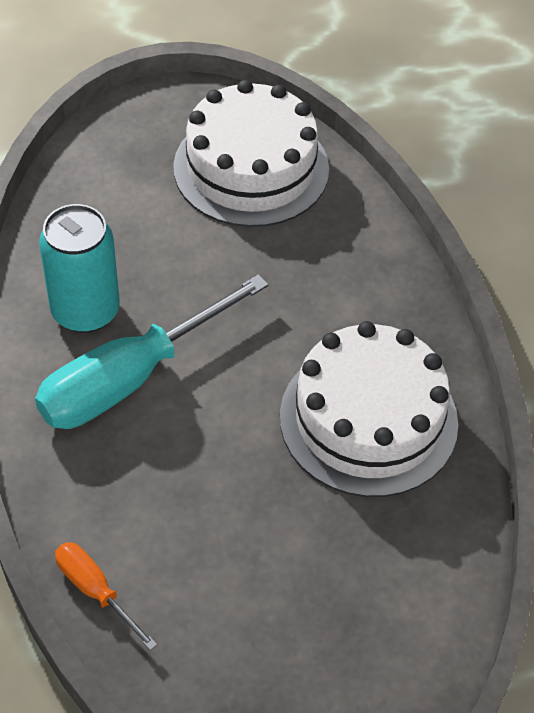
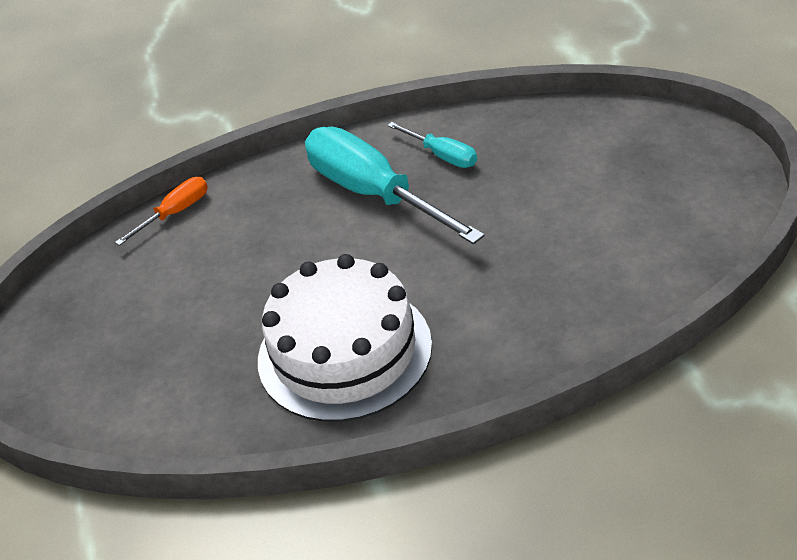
camera: 95 degrees right, 10 degrees down
turquoise can [39,204,120,333] -> turquoise screwdriver [387,122,477,168]
white cake [173,80,329,227] -> none

